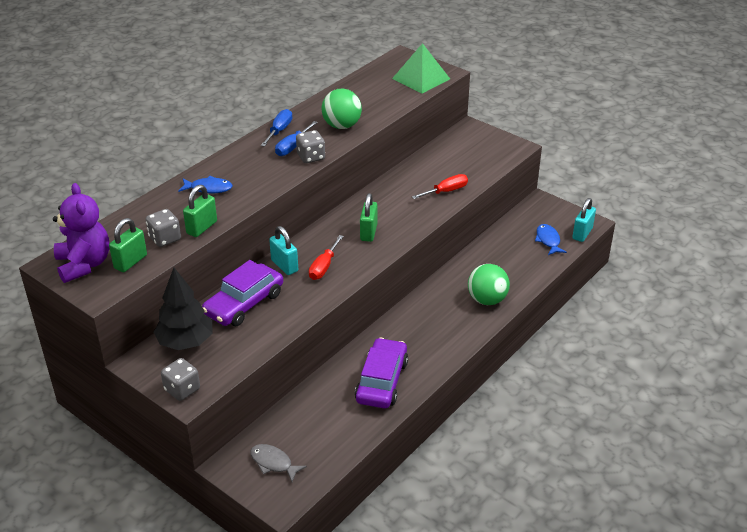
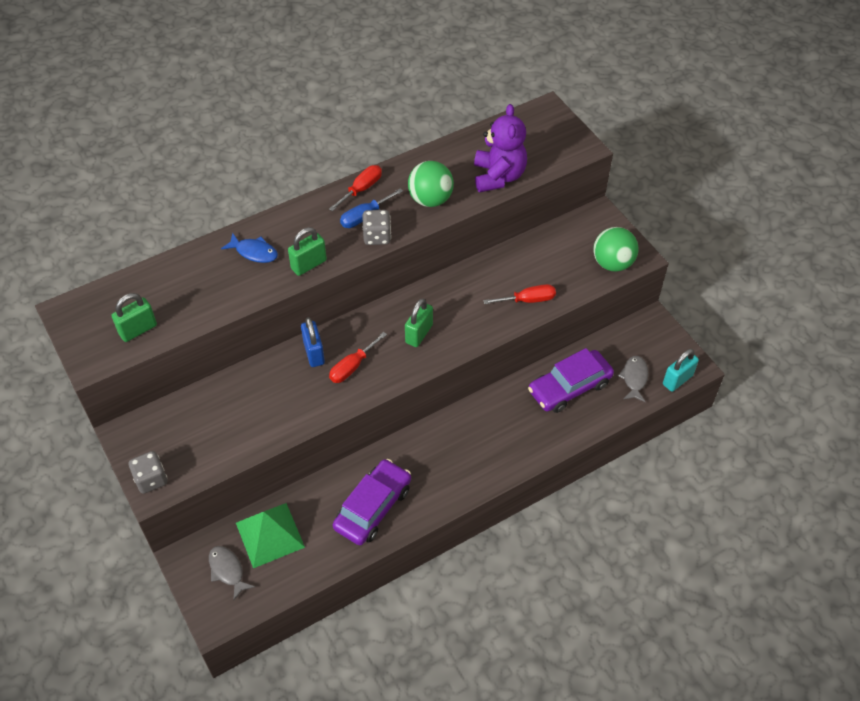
camera: 20 degrees right, 15 degrees up
purple teddy bear [53,183,110,283] -> purple teddy bear moved to [474,104,527,192]
grey dice [146,209,181,247] -> none
black tree [154,268,213,350] -> none
green padlock [183,185,217,237] -> green padlock moved to [288,227,327,276]
purple car [202,260,283,326] -> purple car moved to [528,348,614,413]
blue screwdriver [261,109,292,147] -> red screwdriver [329,165,382,211]
turquoise padlock [269,226,298,275] -> blue padlock [301,317,325,367]
green pyramid [392,43,450,94] -> green pyramid moved to [236,503,305,568]
green ball [468,264,510,305] -> green ball moved to [593,227,639,272]
blue fish [535,224,567,255] -> grey fish [618,356,649,402]

